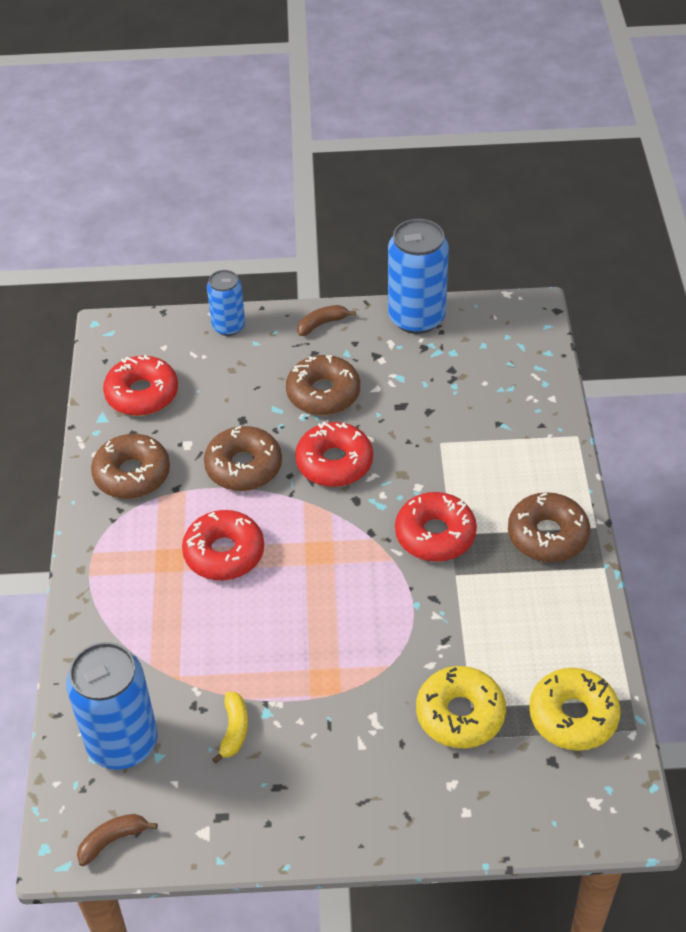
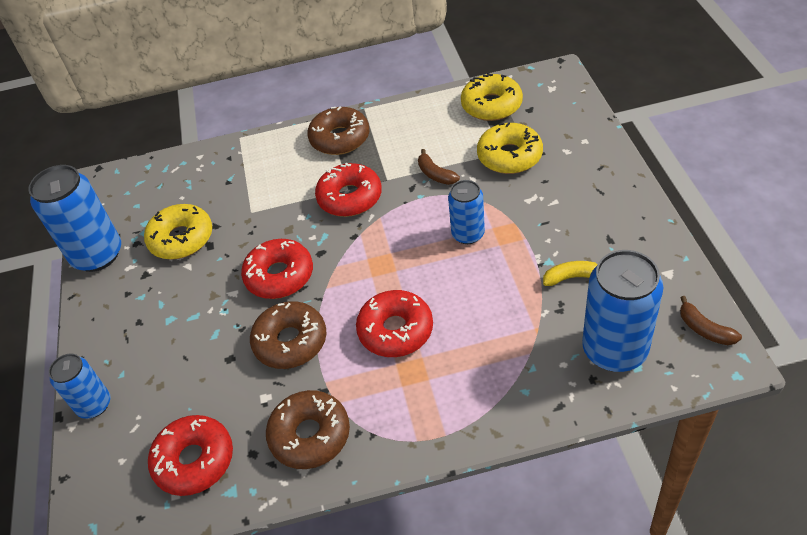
camera: 95 degrees left, 0 degrees up
brown donut [286,355,360,415] -> none
brown banana [297,305,356,336] -> brown banana moved to [418,149,460,185]
none -> yellow donut [144,204,212,260]
none -> blue can [448,180,485,244]

